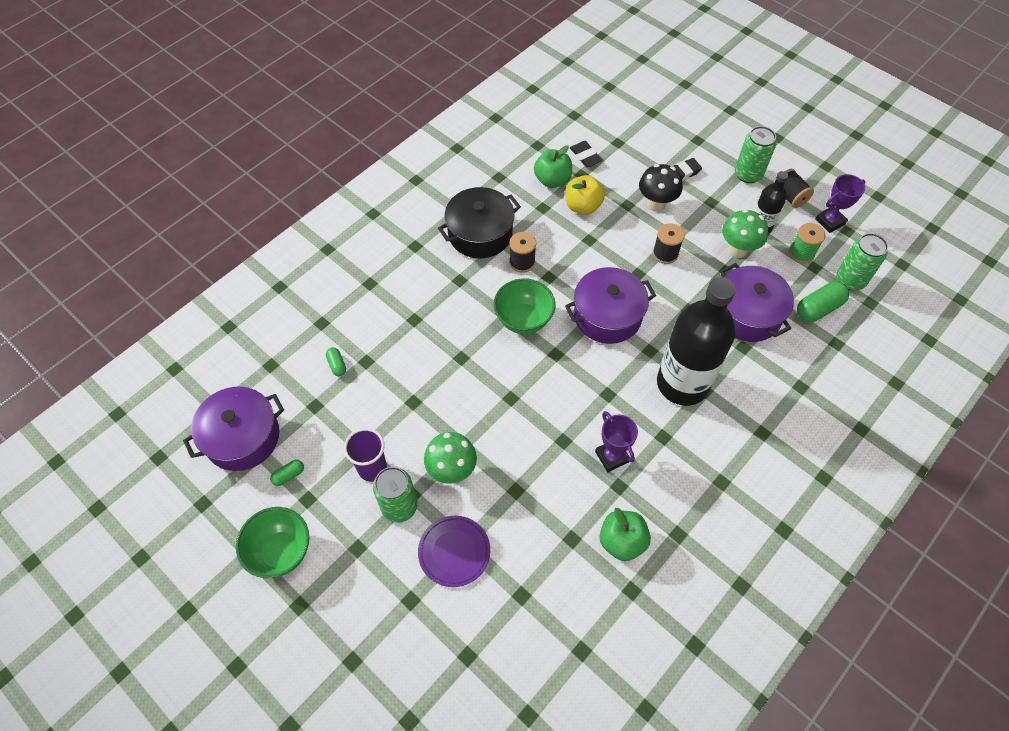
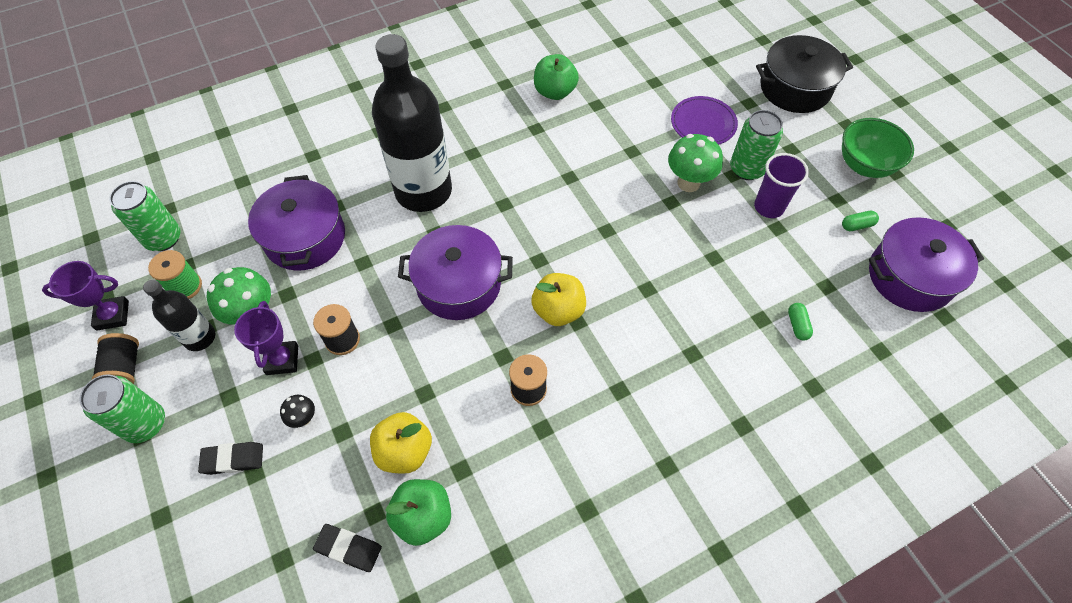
camera: 160 degrees left, 0 degrees up
black pot [438,187,521,258] -> black pot moved to [756,35,853,113]
green bowl [493,278,556,334] -> yellow apple [531,273,586,326]
black eraser [570,141,603,168] -> black eraser turned 60 degrees counterclockwise [313,524,382,572]
purple trophy [595,411,638,472] -> purple trophy moved to [234,301,298,375]
black mushroom [639,164,683,212] -> black mushroom [280,395,315,428], size x0.52
green capsule [797,281,849,322] -> none

